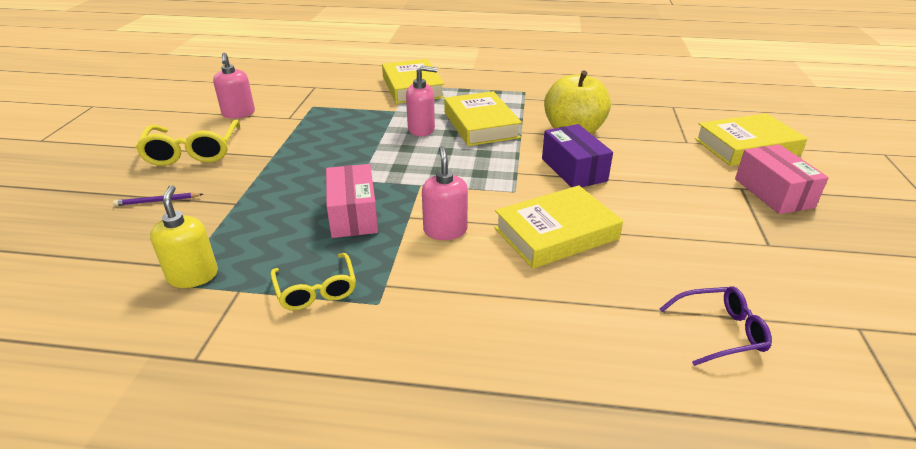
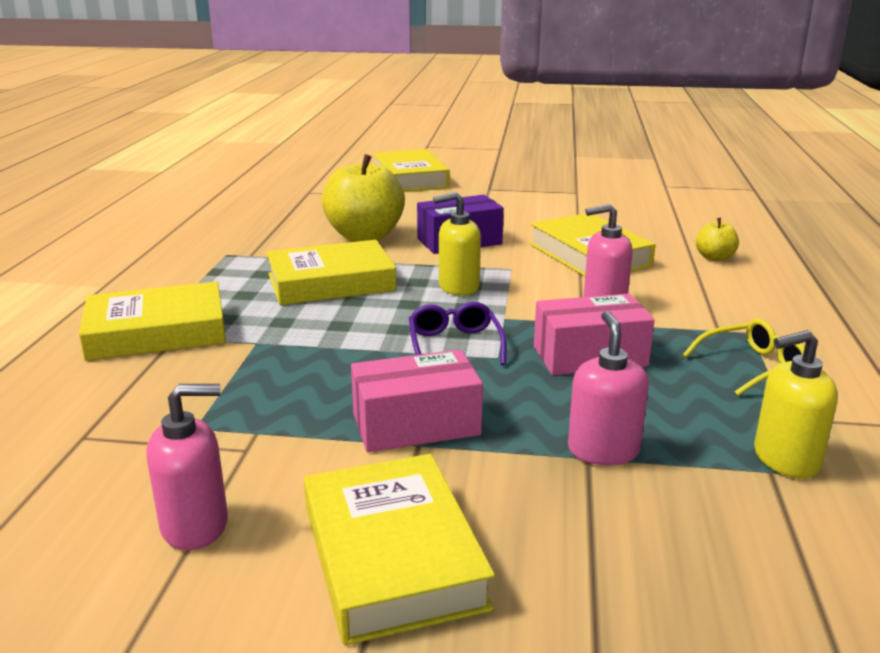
camera: 90 degrees left, 10 degrees down
purple pencil [113,193,203,206] -> none
yellow glasses [135,119,240,166] -> yellow book [304,454,495,645]
pink soap dispenser [406,66,437,136] -> pink soap dispenser moved to [568,311,649,465]
purple glasses [660,286,772,366] -> purple glasses moved to [409,302,507,365]
pink box [735,145,829,214] -> pink box moved to [351,350,483,452]
none -> yellow soap dispenser [433,192,481,296]
none -> yellow apple [696,218,739,261]

